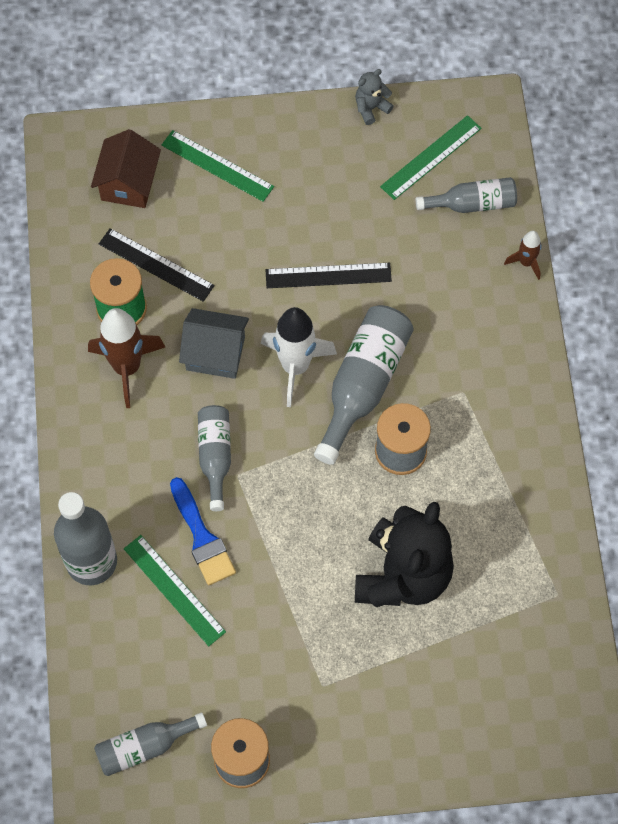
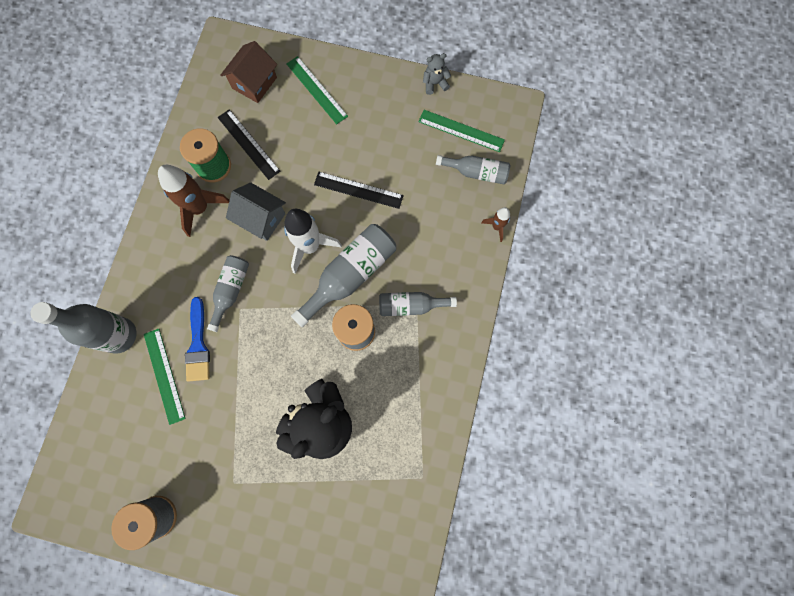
camera: 20 degrees right, 10 degrees up
grey bottle [94,712,207,776] -> grey bottle moved to [379,292,457,316]
green ruler [380,115,482,200] -> green ruler turned 45 degrees clockwise [418,110,505,152]

